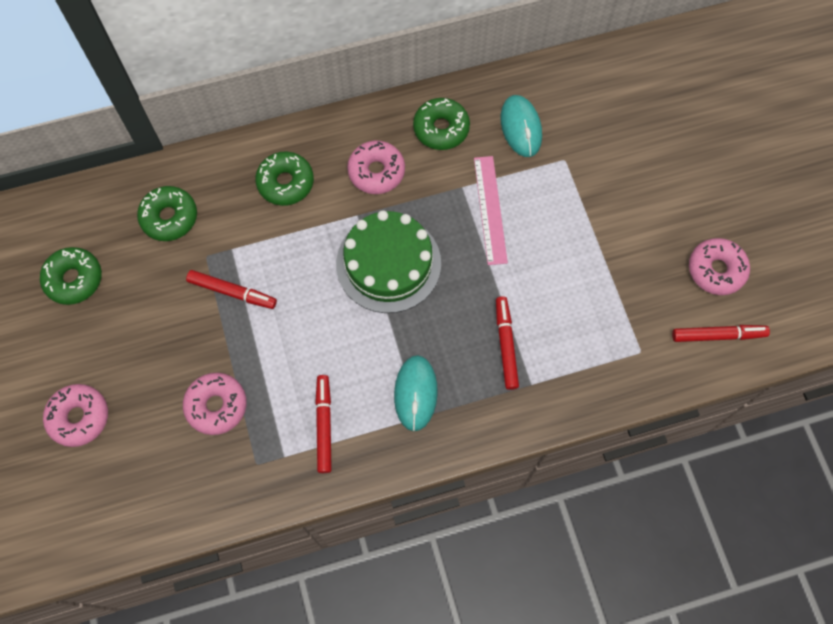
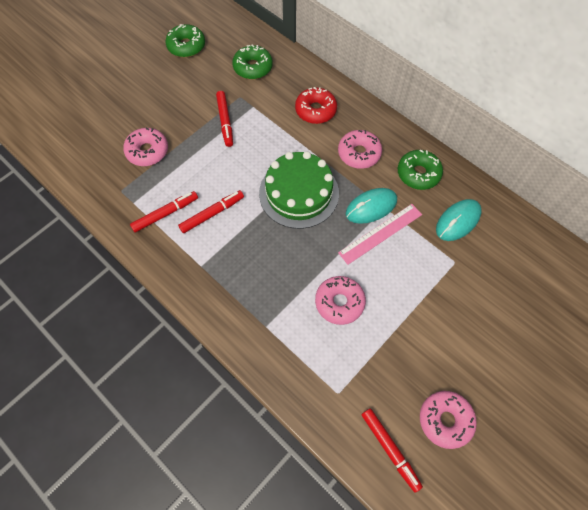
camera: 60 degrees right, 5 degrees down
pink donut [43,384,108,447] -> pink donut moved to [315,276,366,325]
green donut [255,151,314,206] -> red donut [295,87,337,124]
turquoise mouse [394,355,438,431] -> turquoise mouse moved to [346,188,397,224]
red marker [496,296,519,390] -> red marker moved to [178,190,244,233]

